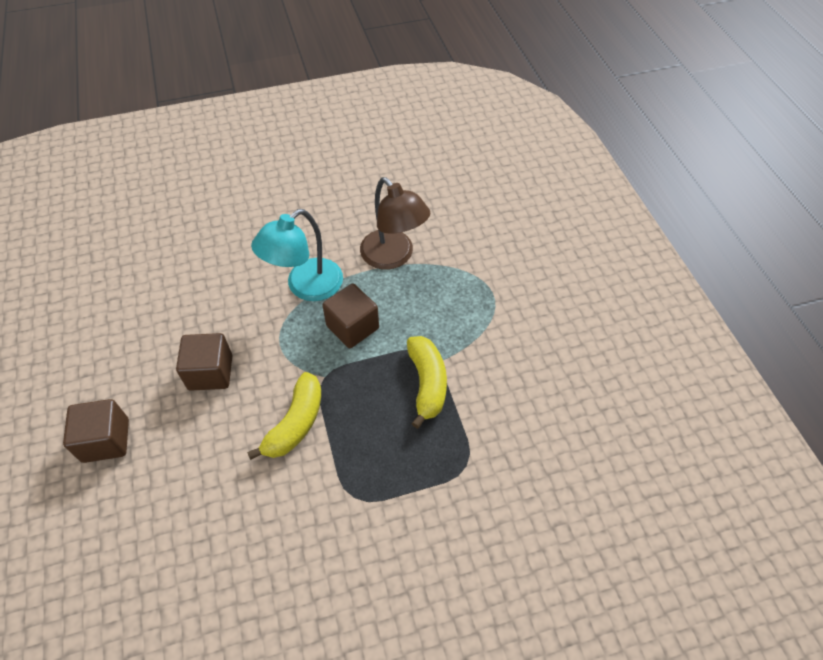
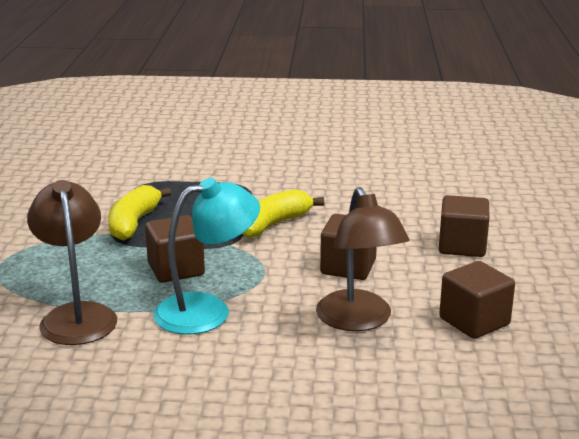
camera: 160 degrees left, 30 degrees down
none -> brown lamp [316,187,409,331]
none -> brown cube [439,261,515,339]

